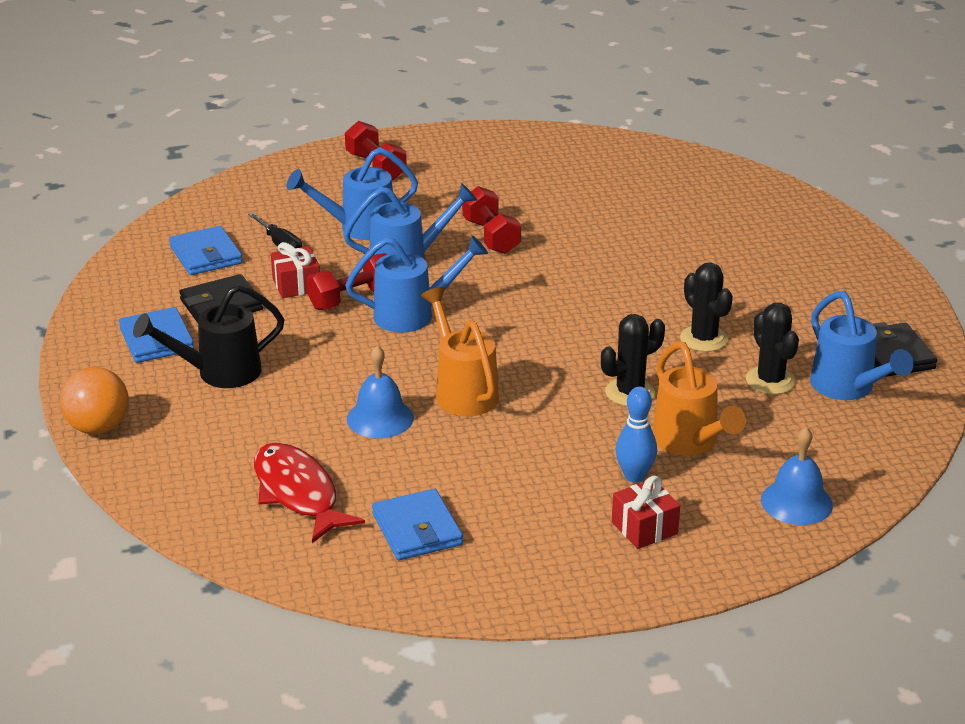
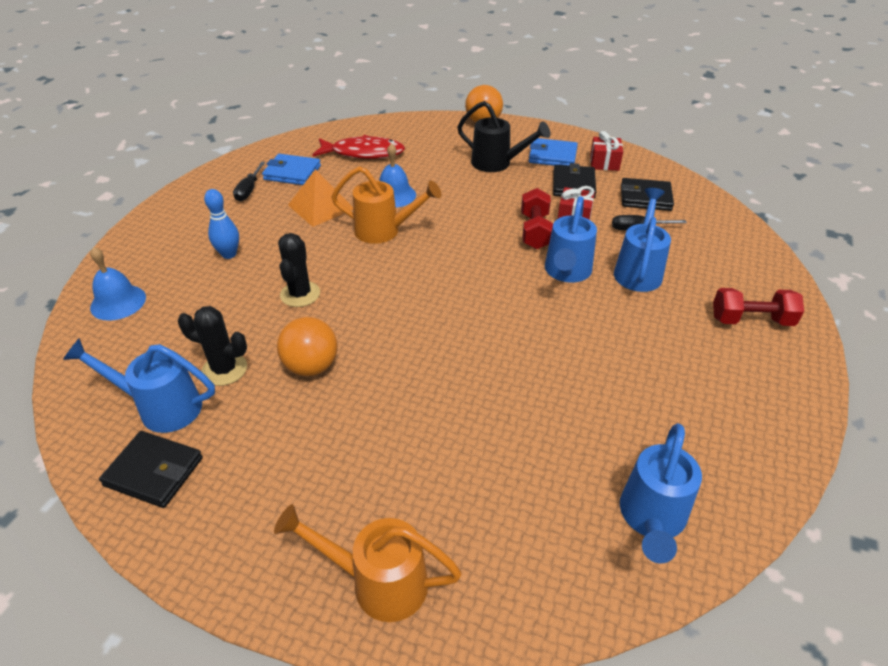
camera: 125 degrees right, 10 degrees up
black watering can [133,284,285,388] -> black watering can turned 105 degrees clockwise [457,101,550,172]
blue wallet [169,226,243,275] -> black wallet [621,178,674,211]
blue watering can [345,235,488,333] -> blue watering can moved to [620,423,702,564]
red dumbbell [462,186,521,254] -> none
red gift [612,476,680,549] -> red gift moved to [590,131,623,171]
orange watering can [652,342,746,456] -> orange watering can moved to [274,504,462,622]
black cactus [680,263,733,352] -> orange ball [277,317,338,376]
none -> black screwdriver [233,162,265,201]
none -> orange pyramid [288,169,353,227]

